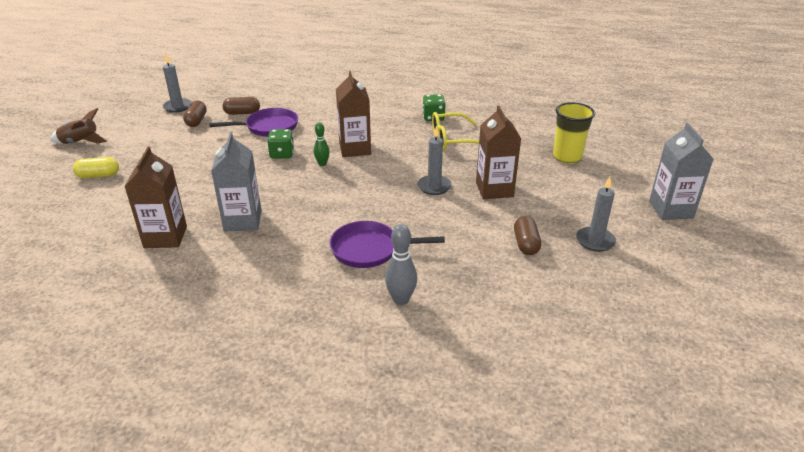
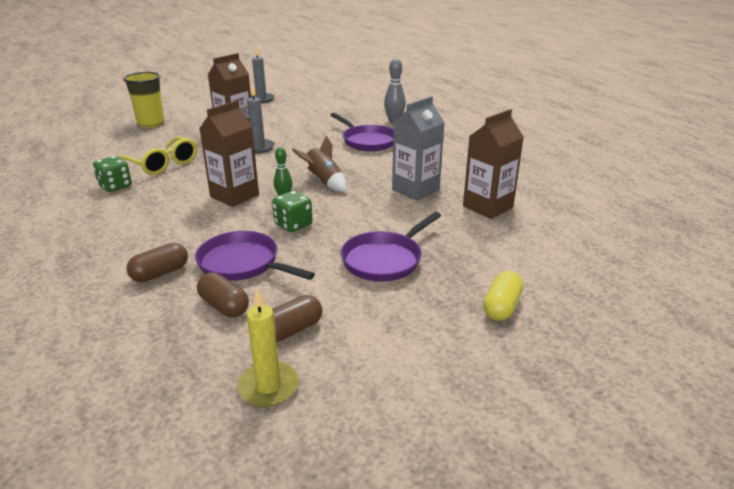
camera: 130 degrees left, 5 degrees down
brown rocket [50,108,107,144] -> brown rocket moved to [292,136,347,192]
yellow capsule [73,157,119,178] -> yellow capsule turned 75 degrees clockwise [483,271,523,321]
grey candle [163,54,192,113] -> yellow candle [237,289,299,407]
brown capsule [514,216,541,255] -> brown capsule moved to [127,243,188,282]
grey carton [649,123,714,220] -> none
none -> purple pan [341,212,441,282]

